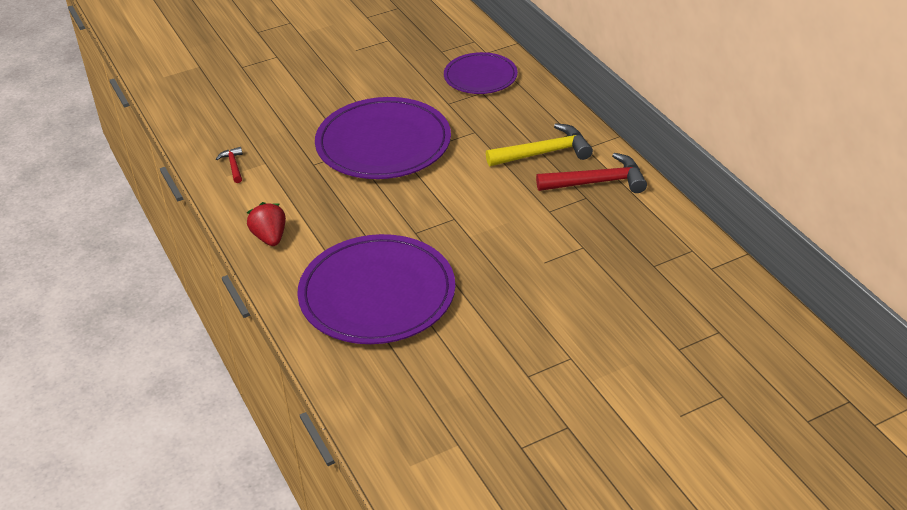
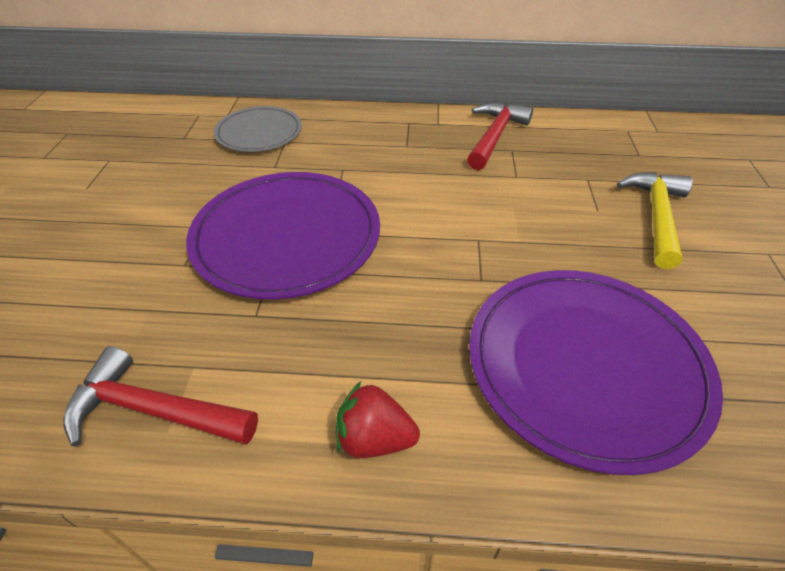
camera: 60 degrees left, 5 degrees up
red hammer [216,147,243,183] -> red hammer [63,346,258,447], size x2.01
purple plate [444,52,518,94] -> grey plate [214,106,302,152]
yellow hammer [486,123,593,166] -> yellow hammer moved to [617,172,693,269]

